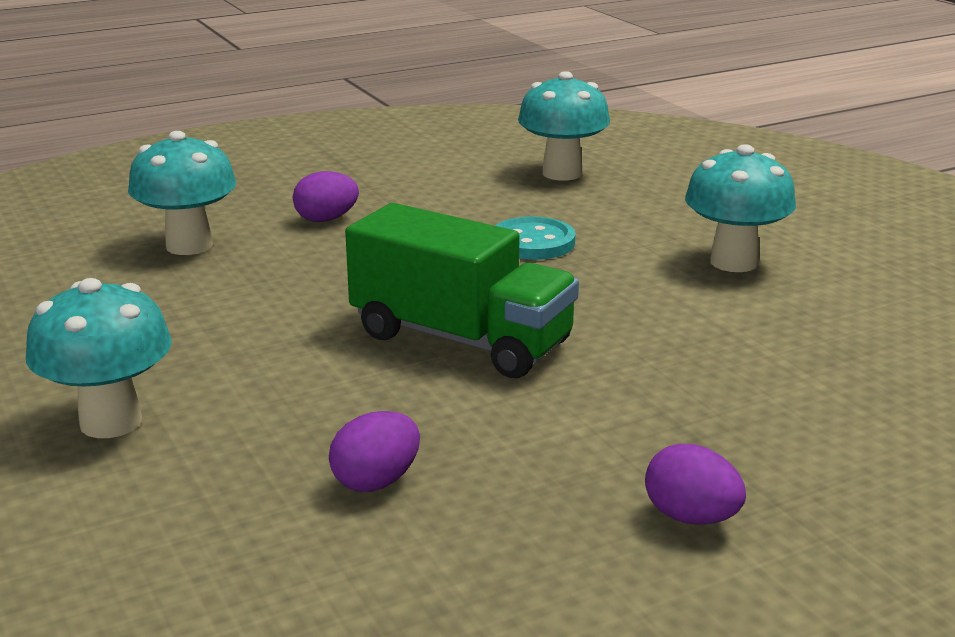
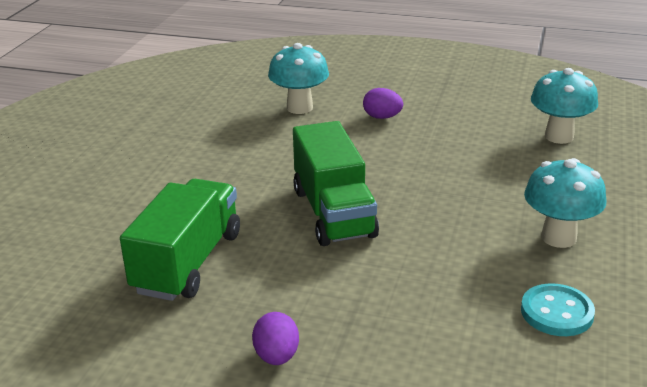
camera: 45 degrees right, 5 degrees up
turquoise mushroom [26,278,172,438] -> none
purple egg [329,411,420,492] -> green truck [120,179,240,301]
turquoise button [495,217,575,260] -> turquoise button moved to [521,283,595,336]

